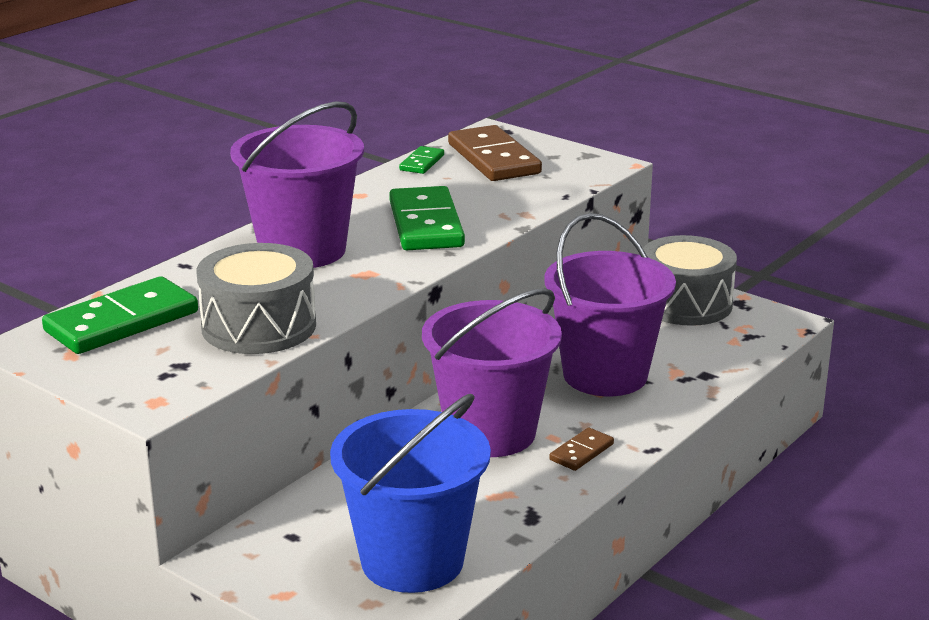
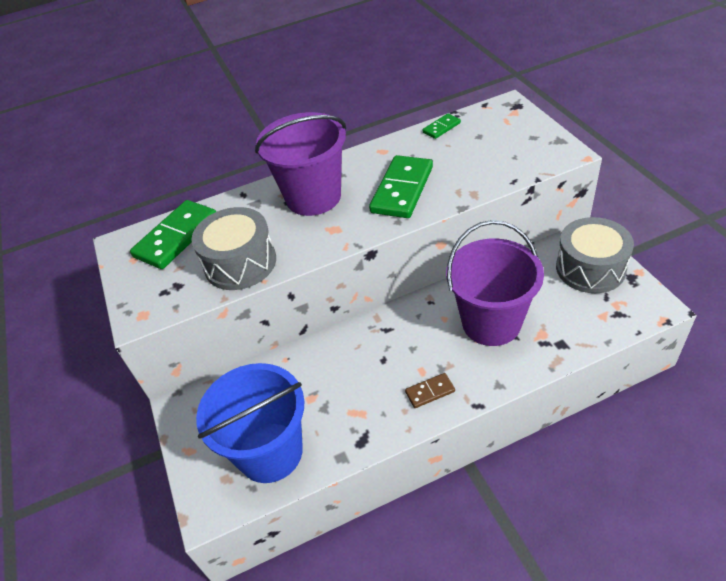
camera: 35 degrees right, 20 degrees up
green domino [42,276,198,354] -> green domino turned 45 degrees counterclockwise [130,200,216,269]
purple bucket [422,288,562,457] -> none
brown domino [448,125,542,181] -> none

